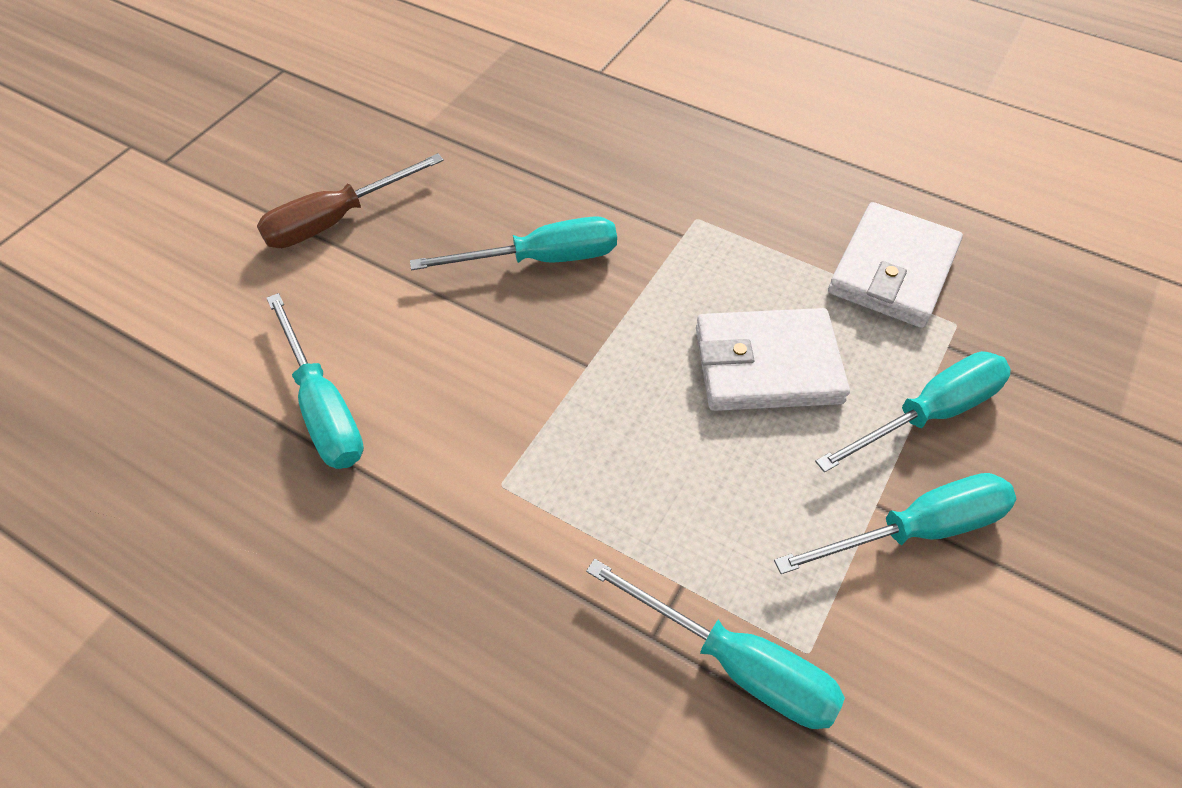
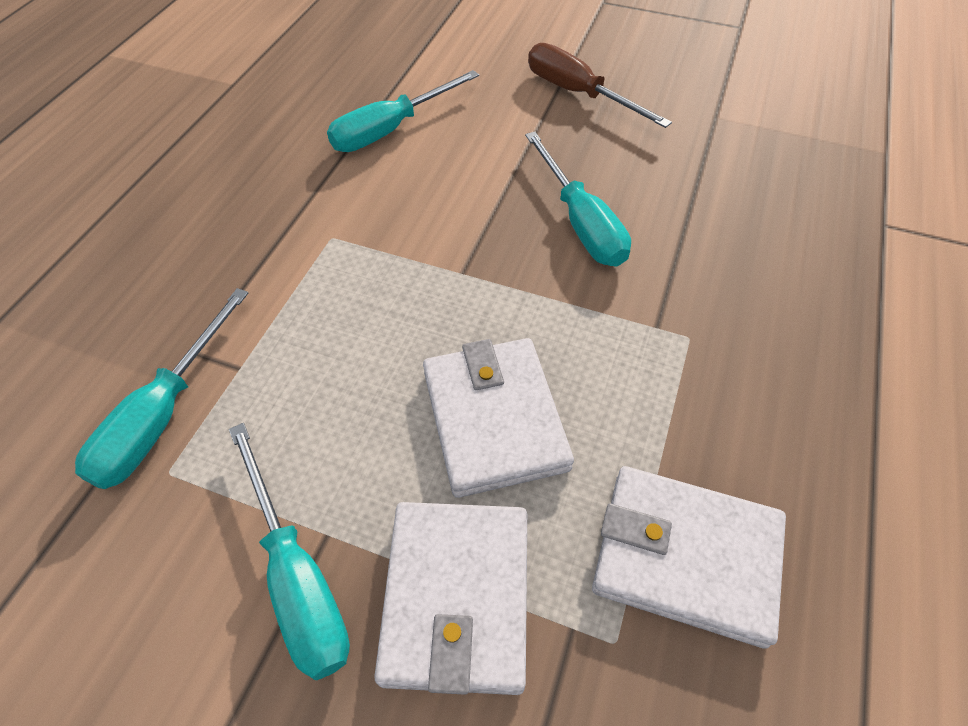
camera: 80 degrees right, 0 degrees up
turquoise screwdriver [815,351,1011,472] -> white wallet [374,502,527,695]

